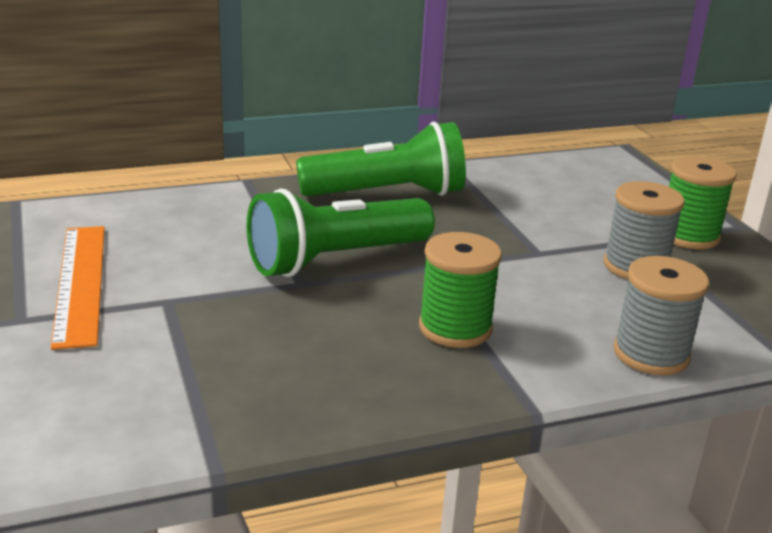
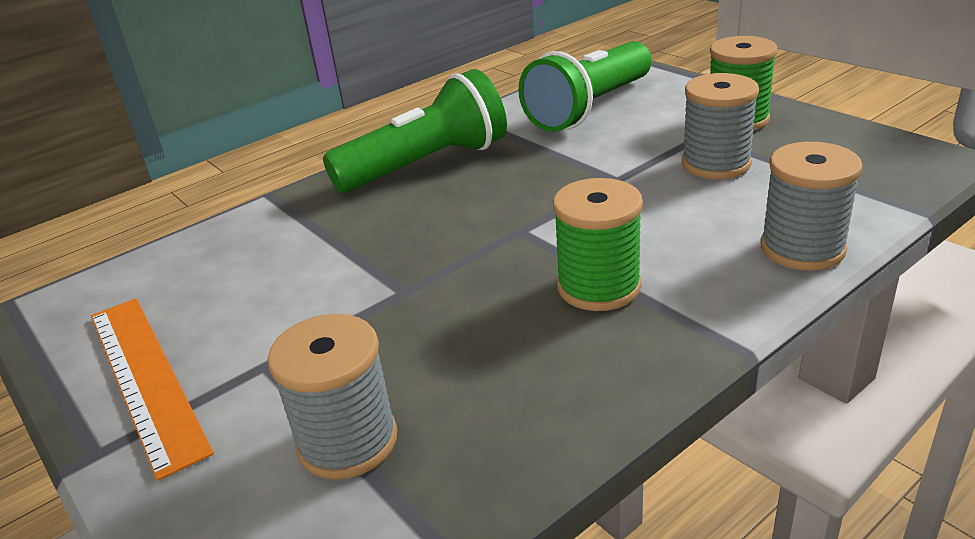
camera: 15 degrees left, 5 degrees up
green flashlight [247,188,435,277] -> green flashlight moved to [518,41,652,132]
none -> grey spool [267,314,397,480]

